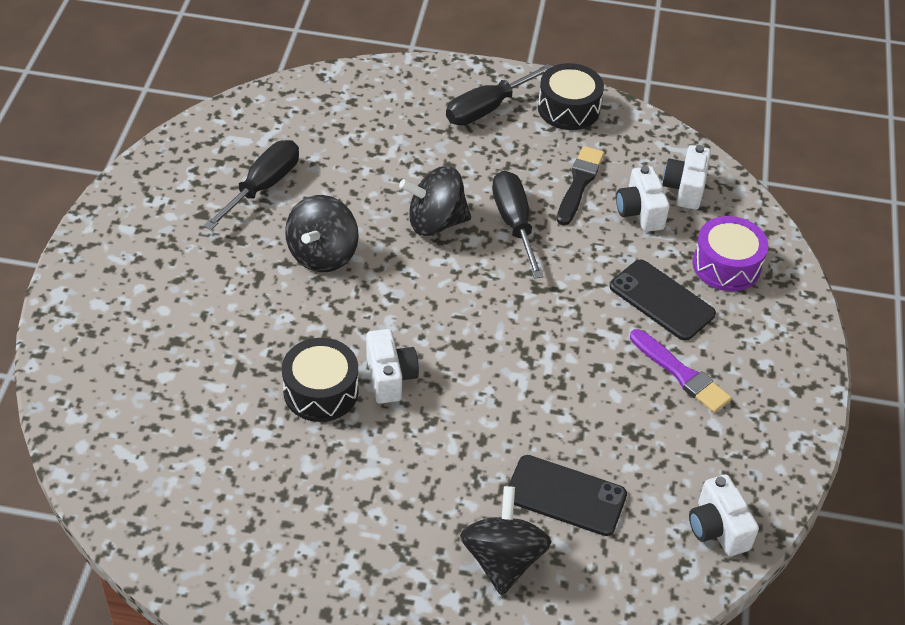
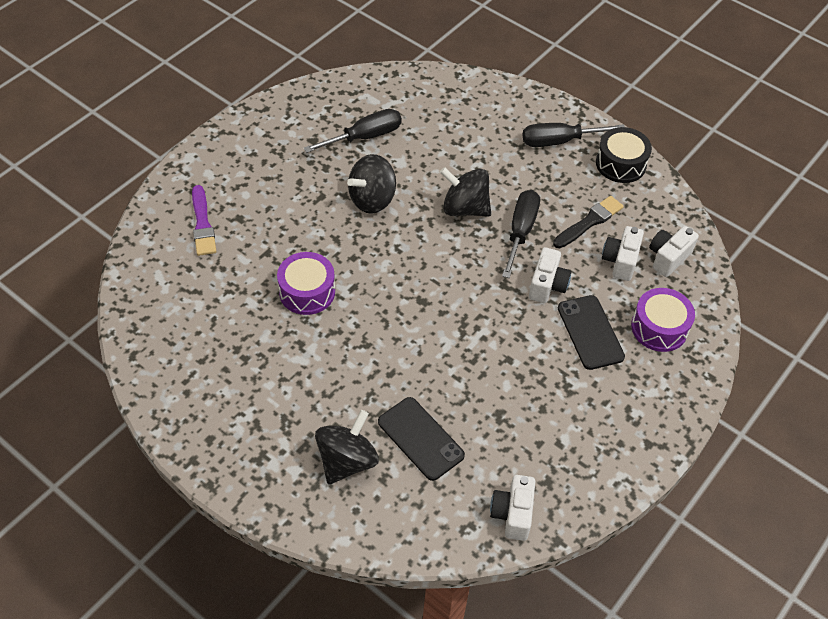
camera: 30 degrees right, 5 degrees up
black drum [282,338,358,422] -> purple drum [277,252,335,315]
white camera [366,329,419,404] -> white camera moved to [529,247,571,303]
purple brush [630,329,731,413] -> purple brush moved to [192,185,217,256]

